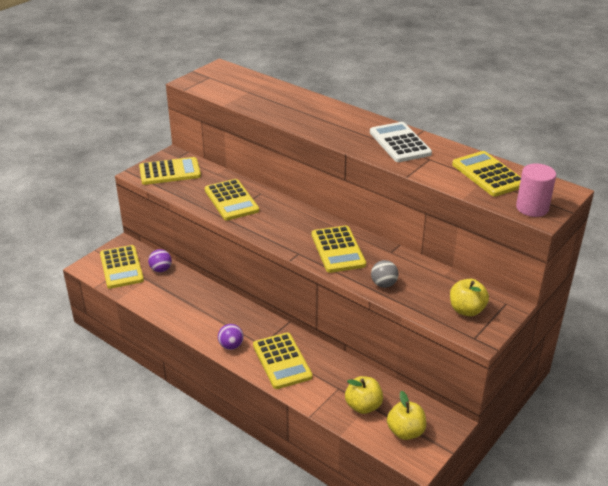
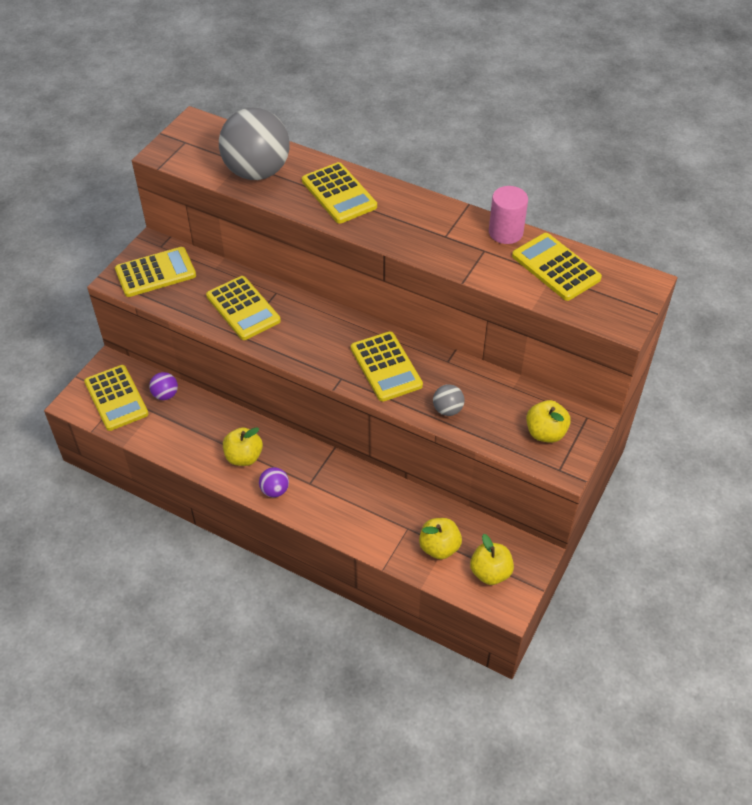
camera: 10 degrees left, 15 degrees up
yellow calculator [253,333,312,389] -> yellow calculator moved to [302,162,377,223]
white calculator [370,122,432,162] -> none
pink cylinder [516,163,556,217] -> pink cylinder moved to [489,186,528,244]
none -> grey ball [219,108,290,180]
none -> yellow apple [223,427,263,466]

